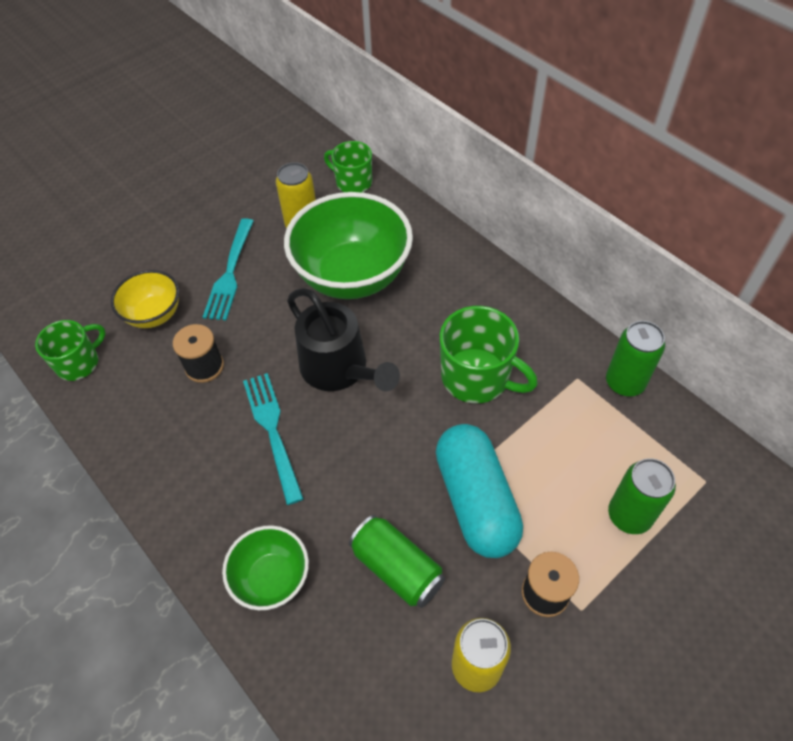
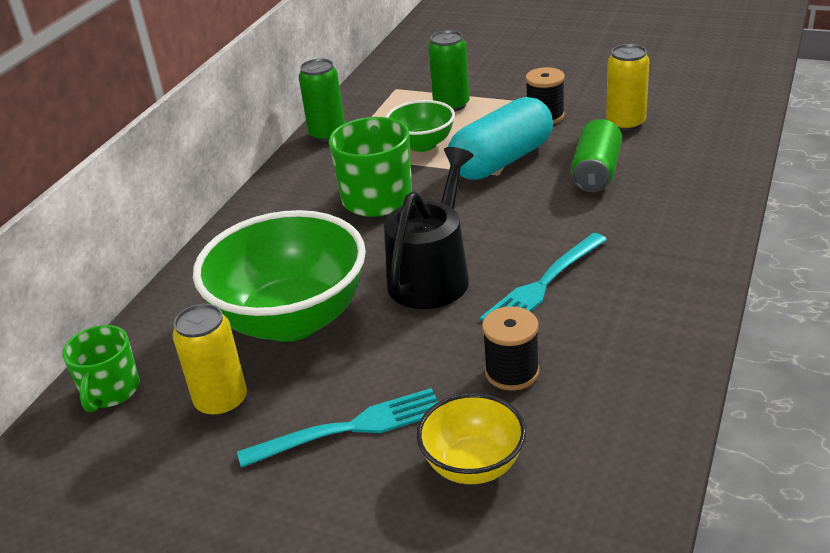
camera: 115 degrees left, 20 degrees down
green mug [35,320,106,381] -> none
green bowl [222,525,309,610] -> green bowl moved to [386,100,455,152]

